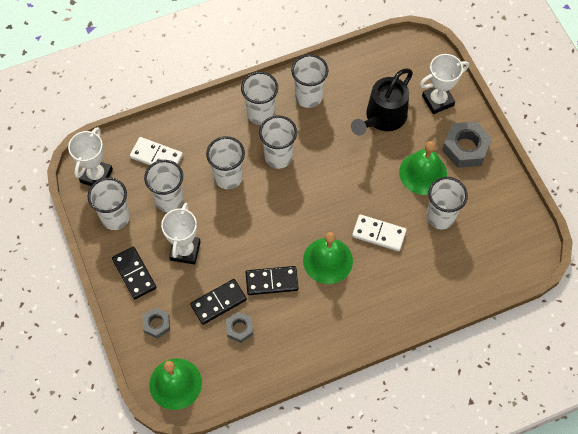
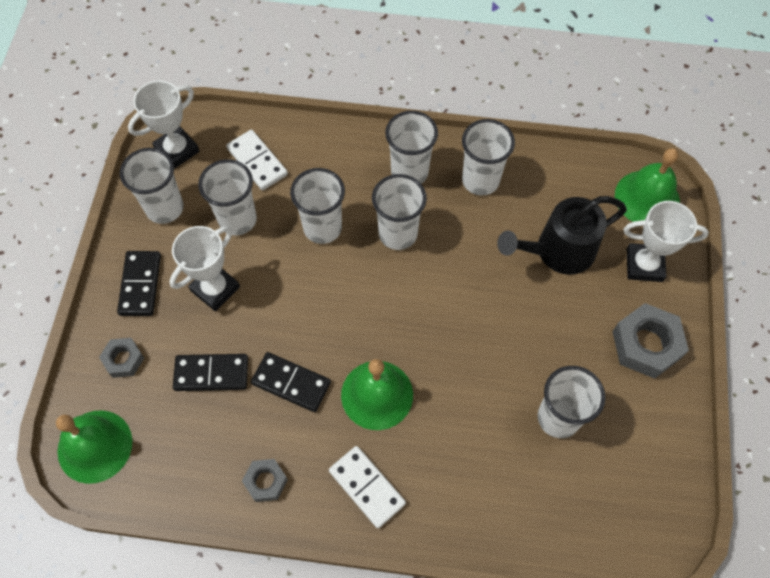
camera: 30 degrees right, 0 degrees up
grey nut [226,312,253,343] -> grey nut moved to [242,459,288,502]
white domino [352,214,407,251] -> white domino moved to [329,446,406,528]
green bell [399,141,447,195] -> green bell moved to [615,148,680,222]

